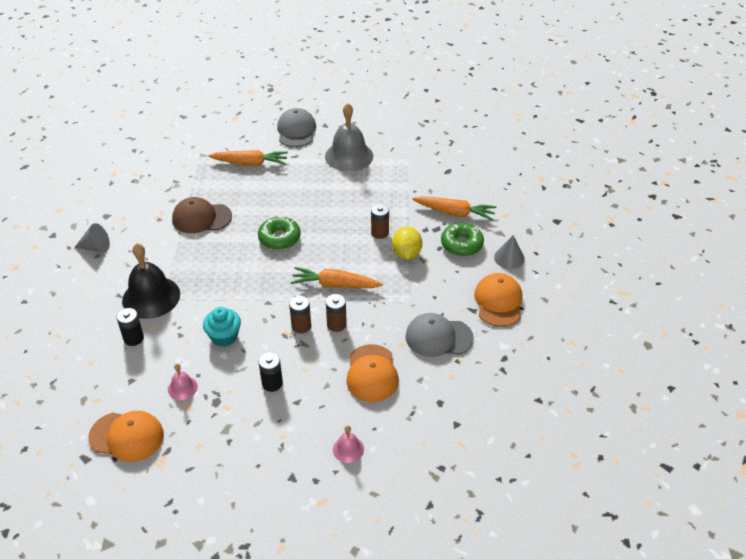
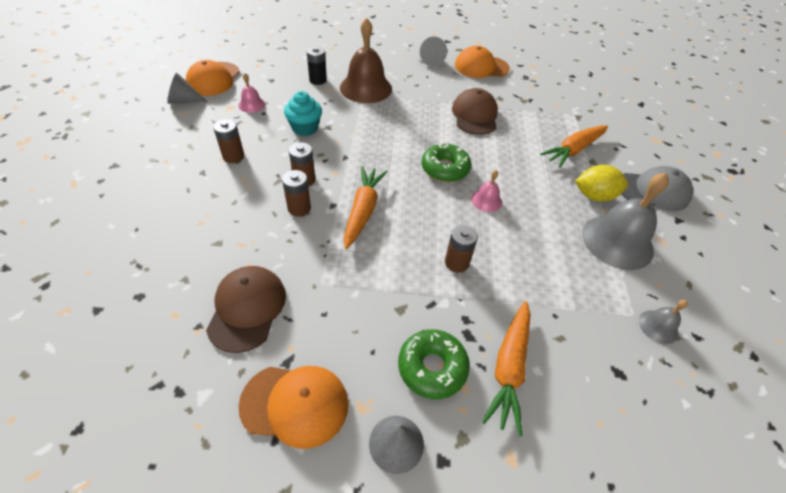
camera: 90 degrees right, 5 degrees up
black bell [122,243,180,319] -> brown bell [340,18,392,103]
orange carrot [208,150,288,166] -> orange carrot turned 45 degrees clockwise [540,125,608,168]
black battery [259,352,283,392] -> brown battery [213,119,244,163]
pink bell [333,425,364,463] -> pink bell moved to [471,170,502,212]
orange cap [346,344,399,402] -> orange cap moved to [455,46,510,78]
yellow lemon [392,227,422,260] -> yellow lemon moved to [575,165,628,202]
grey cap [405,313,474,357] -> brown cap [206,266,286,353]
none -> grey cone [167,72,207,104]
none -> grey bell [639,300,688,344]

